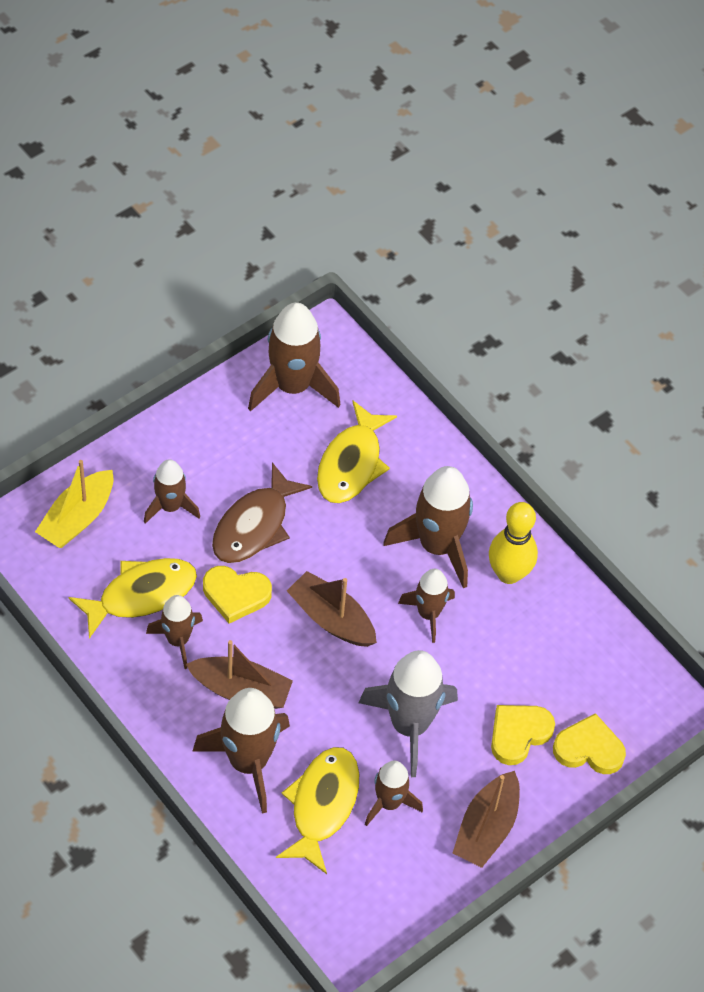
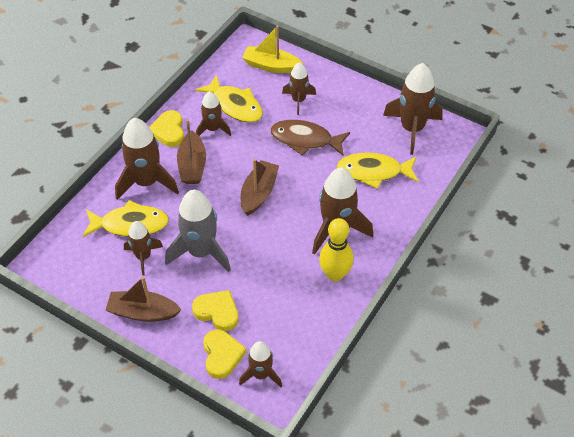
camera: 75 degrees right, 5 degrees down
yellow heart [203,566,272,624] -> yellow heart moved to [149,110,184,147]
brown rocket [398,569,455,643] -> brown rocket moved to [239,341,282,387]

